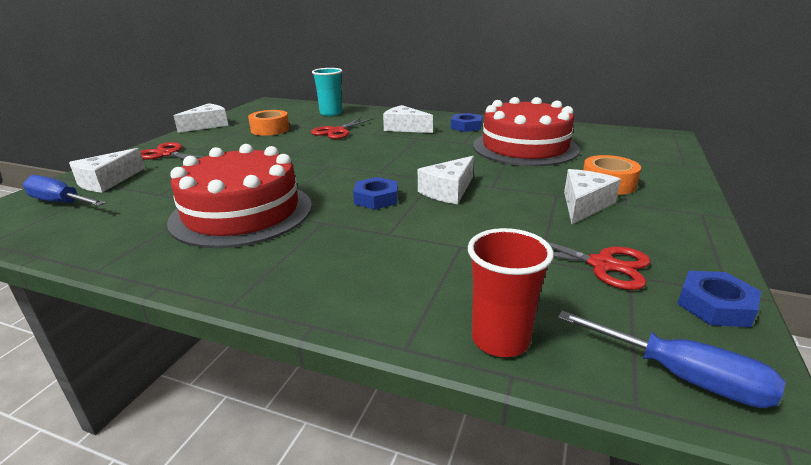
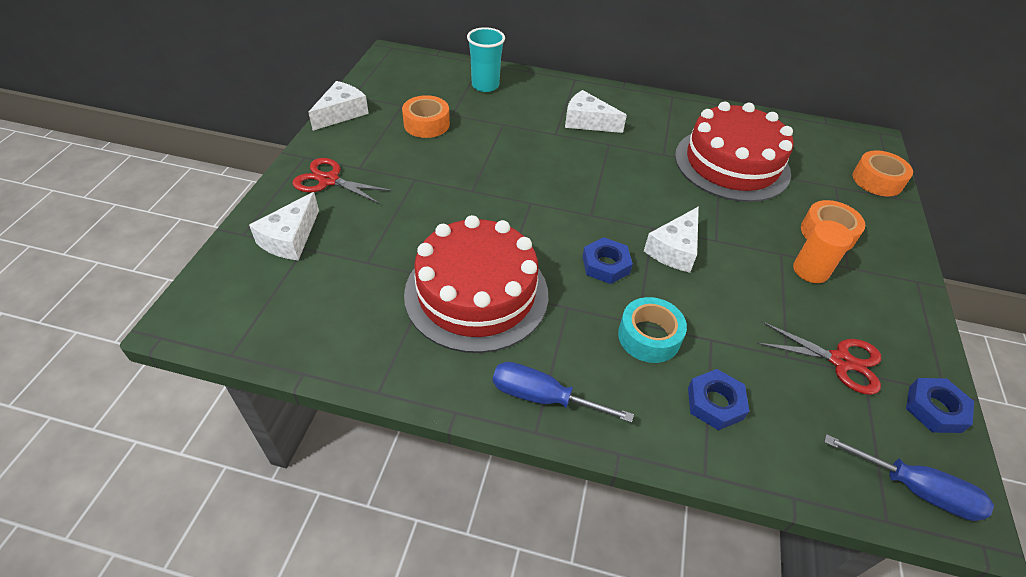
camera: 10 degrees left, 20 degrees up
blue screwdriver [23,175,106,206] -> blue screwdriver moved to [493,362,634,423]
red scissors [311,117,374,139] -> none
blue nut [451,113,482,132] -> blue nut moved to [688,369,749,431]
red cup [468,228,554,357] -> none
white cheese [564,169,621,224] -> orange cylinder [793,220,853,283]
none -> turquoise tape [618,297,687,363]
none -> orange tape [853,150,913,196]

